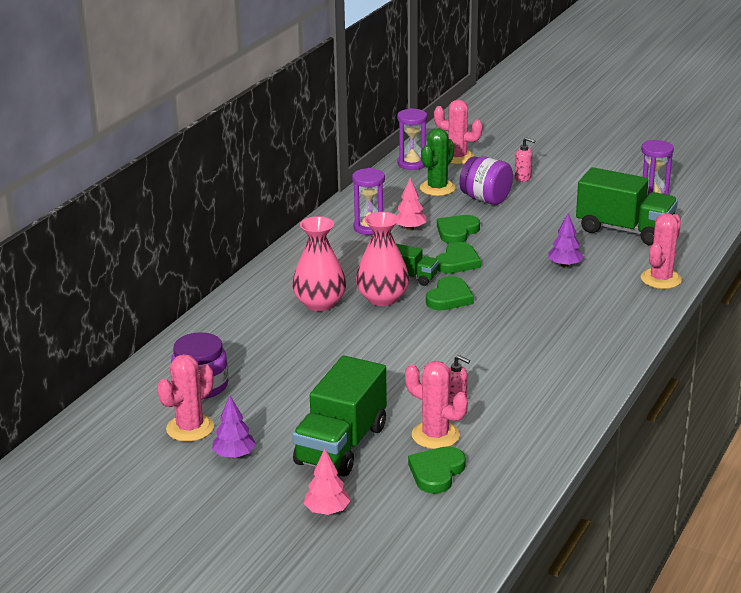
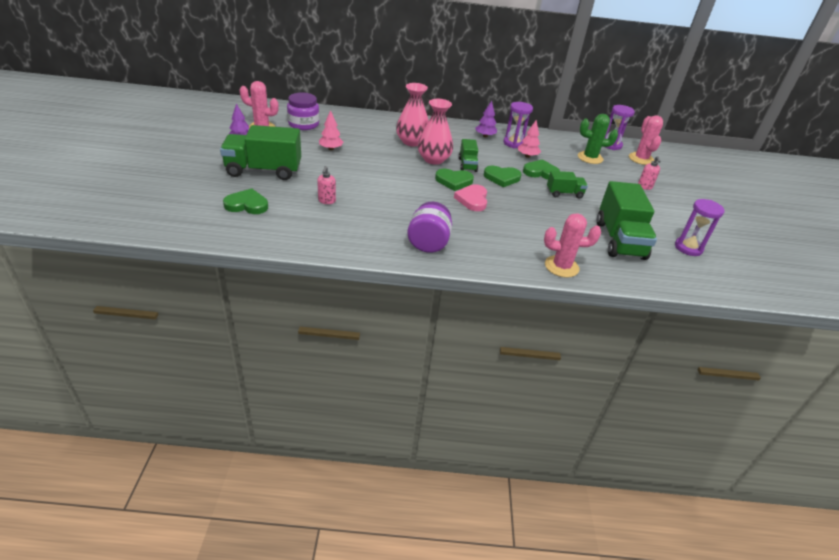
camera: 60 degrees right, 10 degrees up
pink tree [304,449,350,515] -> pink tree moved to [319,110,343,150]
pink cactus [405,361,468,449] -> none
purple jar [459,156,513,205] -> purple jar moved to [407,202,452,253]
purple tree [548,213,584,267] -> purple tree moved to [475,101,497,137]
none -> pink heart [454,184,487,211]
none -> green truck [547,171,588,199]

